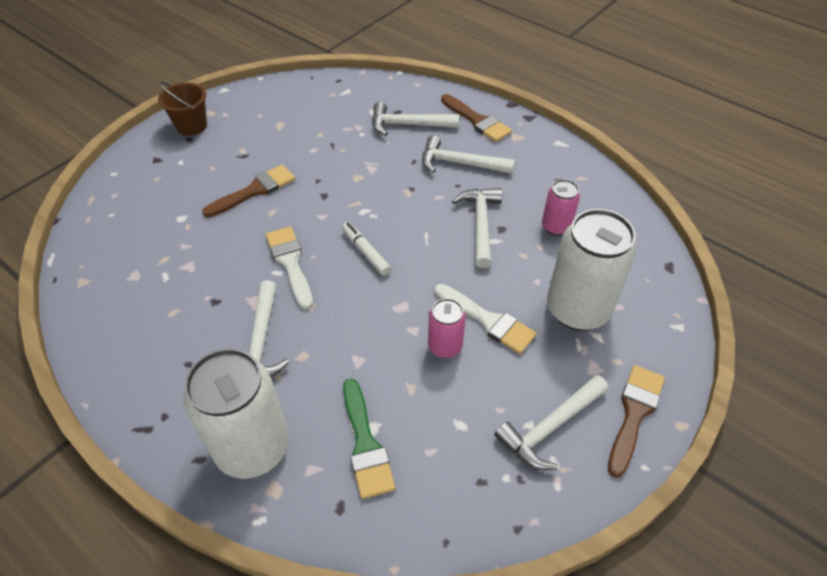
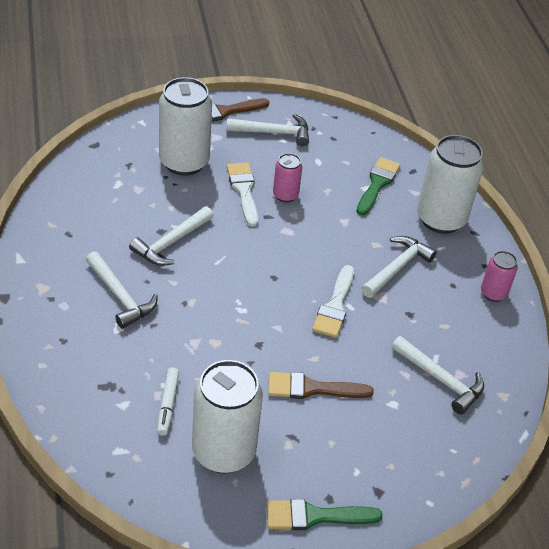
camera: 145 degrees left, 5 degrees down
brown bucket [158,81,207,136] -> green brush [267,499,382,530]
white marker [342,222,391,276] -> white marker moved to [157,368,179,436]
white hammer [372,102,459,136] -> white hammer moved to [392,336,484,415]
brown brush [441,94,512,142] -> none
pink can [542,179,580,236] -> pink can moved to [481,251,518,302]
none -> white can [192,360,263,473]

